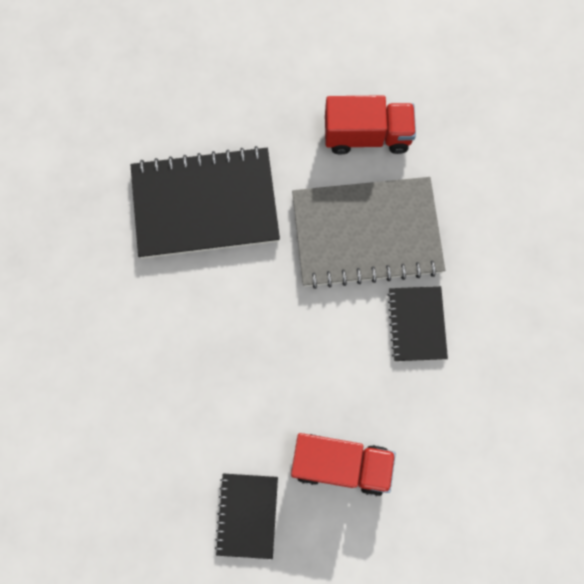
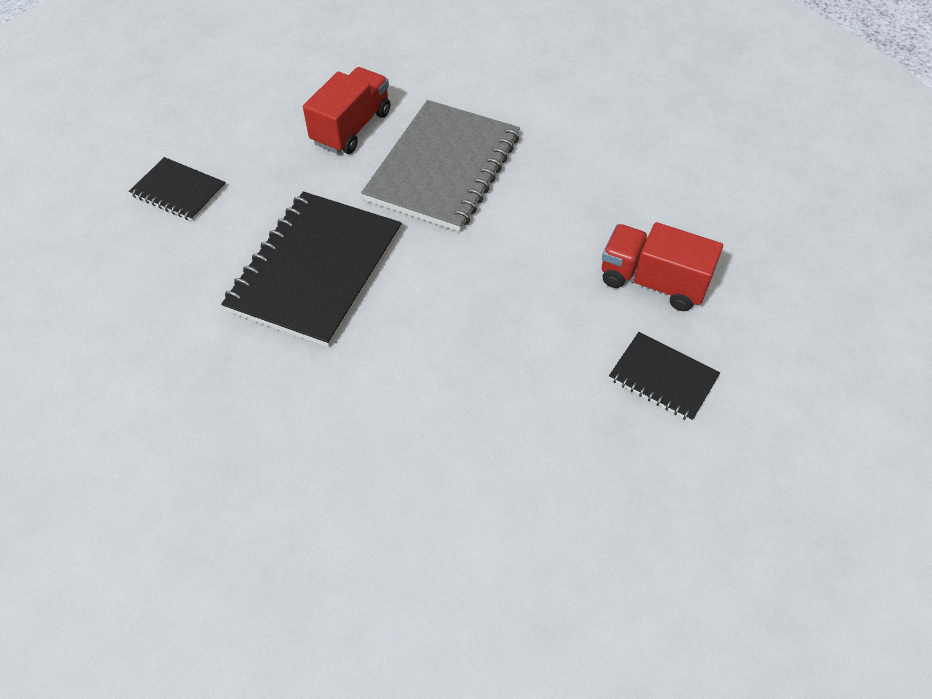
camera: 60 degrees left, 20 degrees down
red truck [291,433,396,496] -> red truck turned 105 degrees counterclockwise [602,222,723,311]
black notebook [387,286,448,361] -> black notebook moved to [129,157,226,221]

